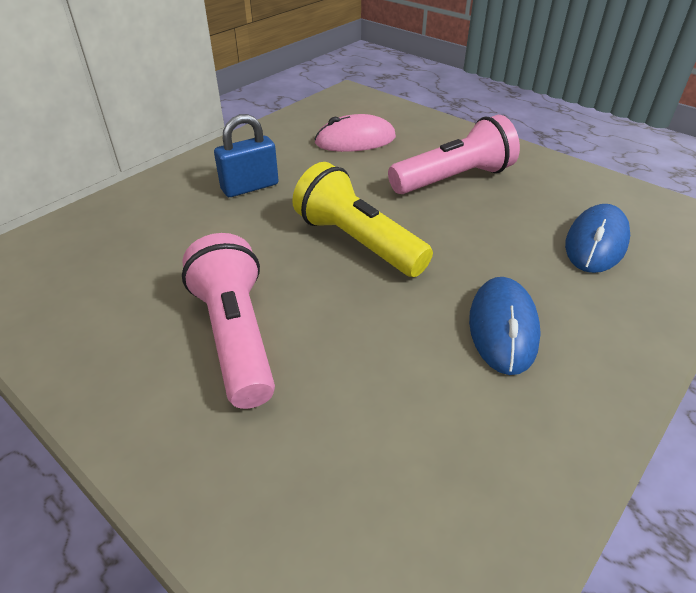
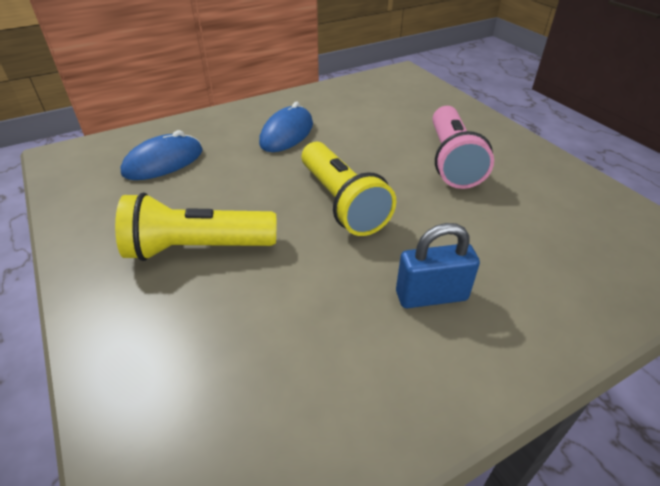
camera: 160 degrees left, 0 degrees up
pink mouse [314,114,396,152] -> none
pink flashlight [388,115,520,194] -> yellow flashlight [115,193,276,261]

